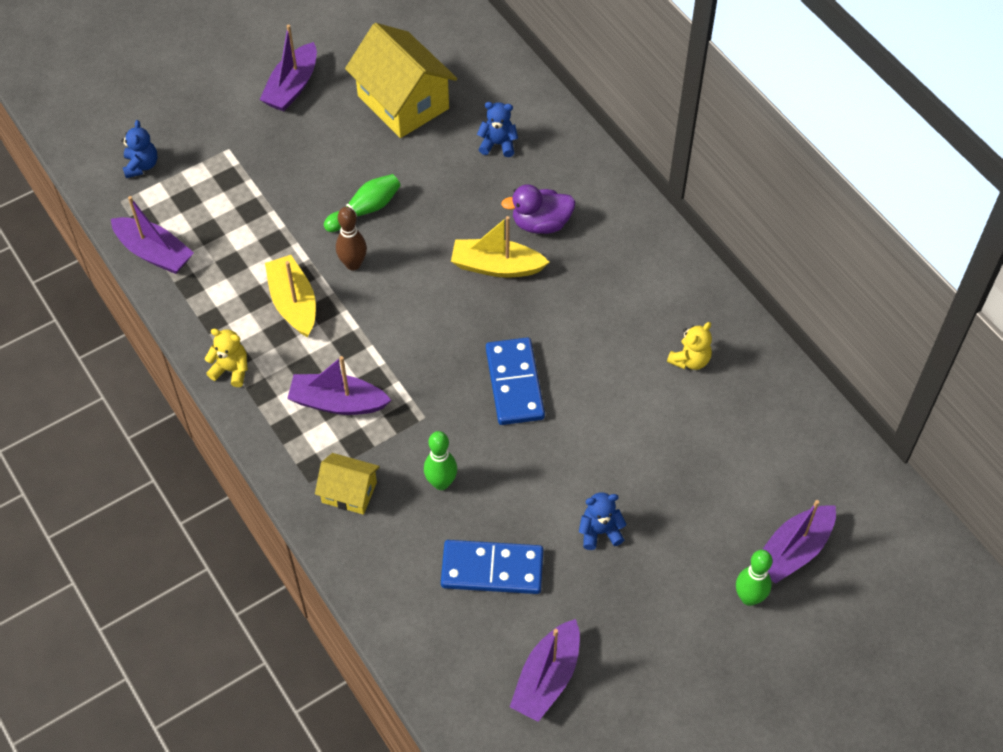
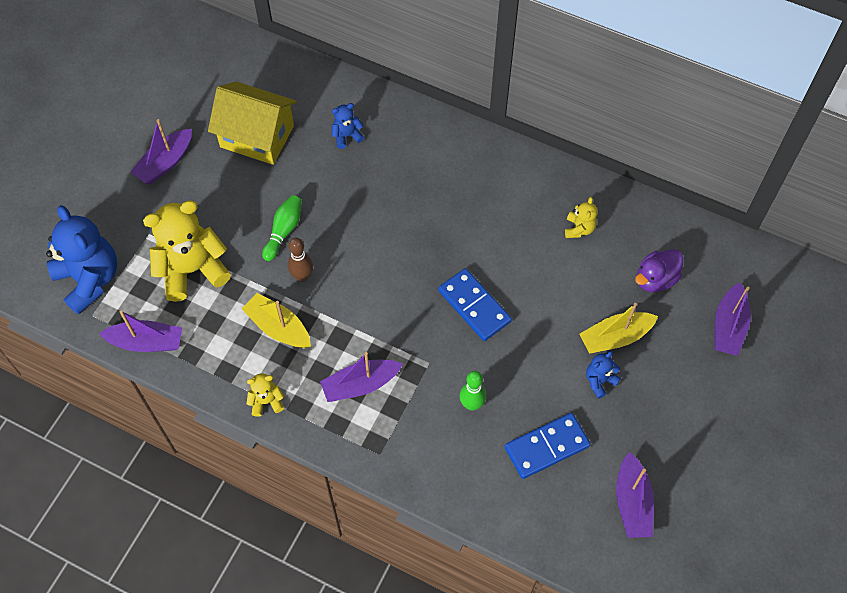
camera: 30 degrees left, 5 degrees up
blue teddy bear [121,120,158,178] -> blue teddy bear [46,205,117,315], size x2.17
purple boat [260,25,317,111] -> purple boat turned 45 degrees clockwise [131,119,192,184]
yellow house [315,453,379,515] -> none
yellow boat [451,216,549,278] -> yellow boat moved to [580,303,658,354]
purple duck [501,184,575,234] -> purple duck moved to [635,249,683,292]
green bowling pin [736,550,772,606] -> none
none -> yellow teddy bear [143,200,231,302]

